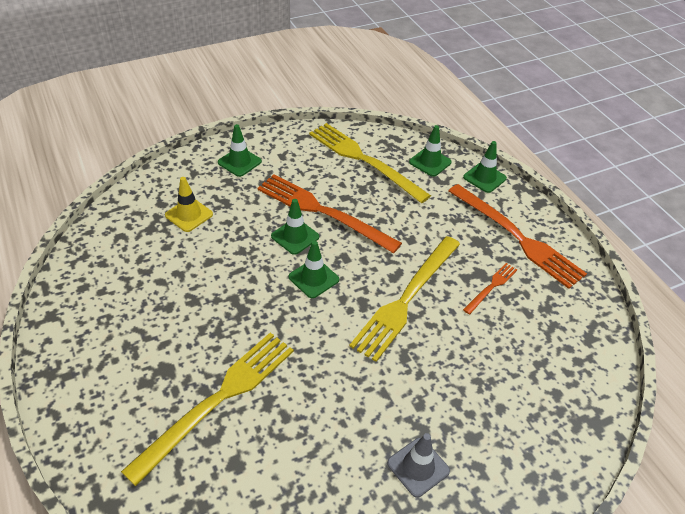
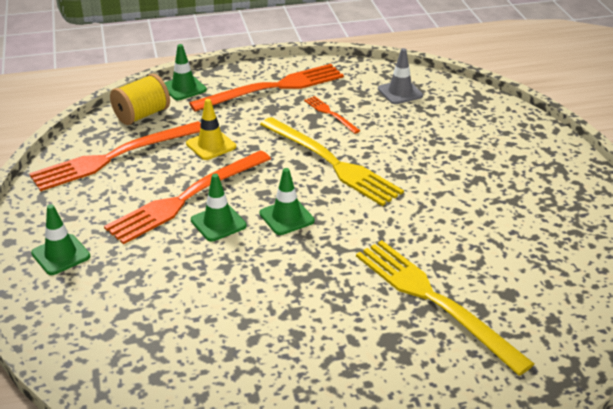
camera: 75 degrees left, 10 degrees down
yellow traffic cone [165,177,213,232] -> yellow traffic cone moved to [186,99,236,160]
yellow fork [309,123,431,203] -> orange fork [29,121,201,191]
grey traffic cone [387,433,450,497] -> grey traffic cone moved to [378,48,423,104]
green traffic cone [409,125,452,177] -> yellow spool [110,74,170,125]

